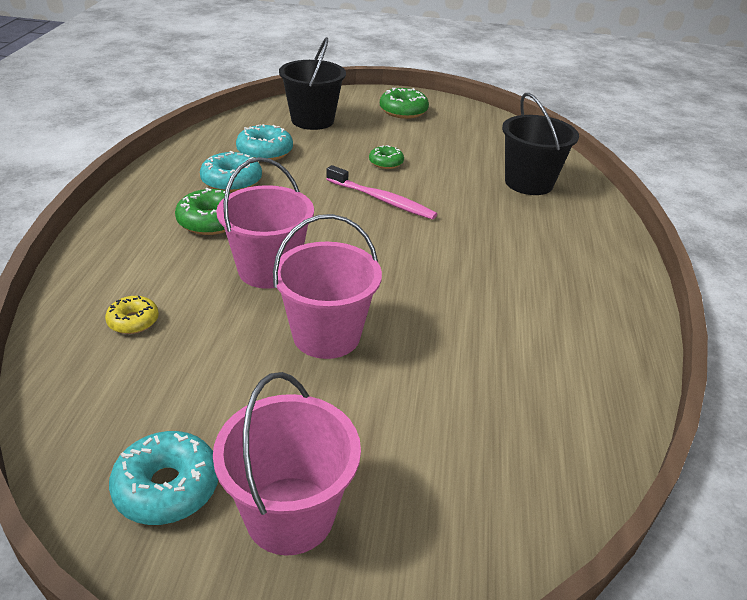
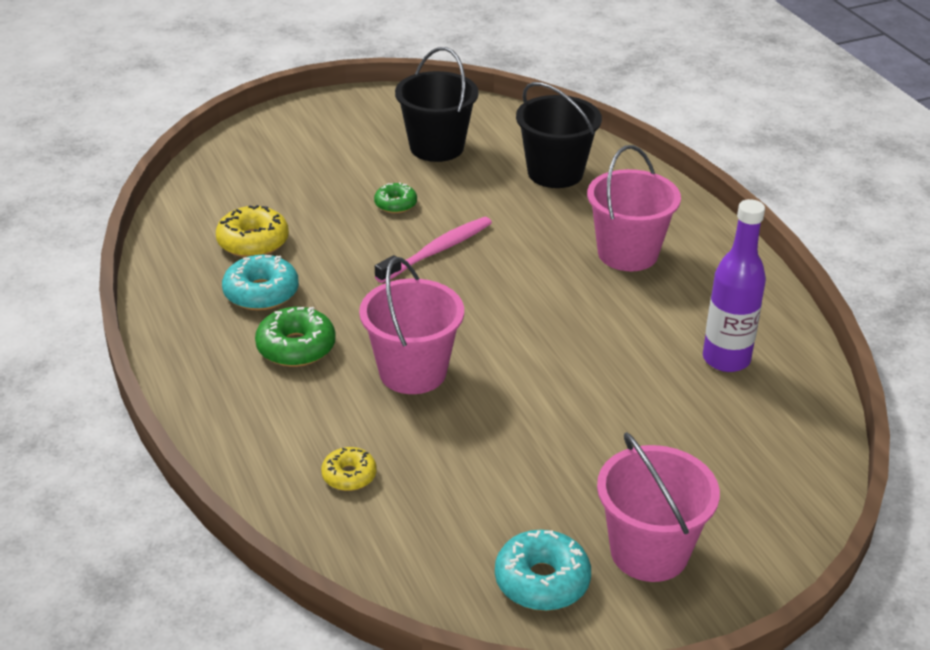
camera: 30 degrees left, 0 degrees up
turquoise donut [236,124,293,160] -> yellow donut [216,205,289,257]
pink bucket [273,214,382,359] -> pink bucket moved to [587,145,681,271]
black bucket [279,37,346,130] -> black bucket moved to [395,47,479,162]
pink toothbrush [326,165,437,220] -> pink toothbrush turned 45 degrees counterclockwise [375,217,492,283]
green donut [380,88,429,119] -> none
none -> purple bottle [703,199,766,372]

